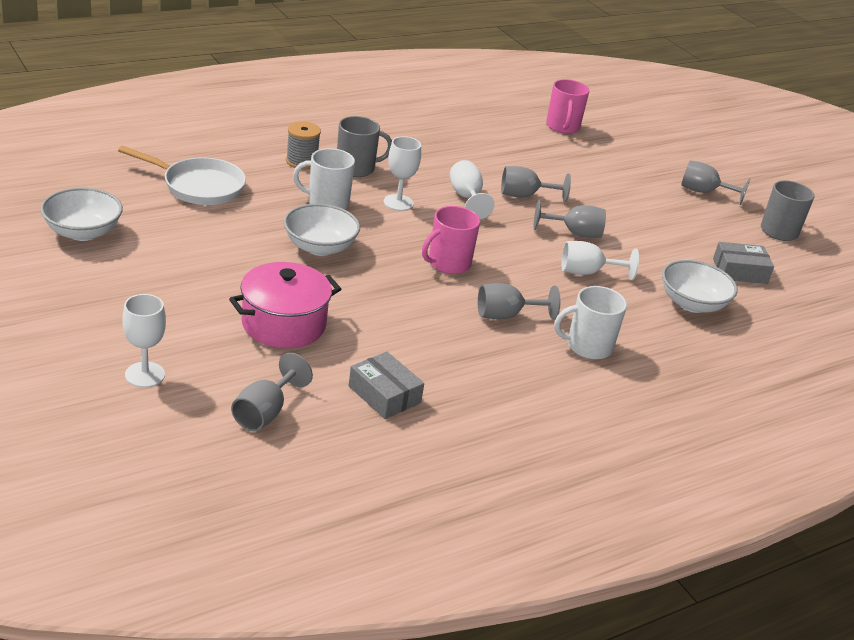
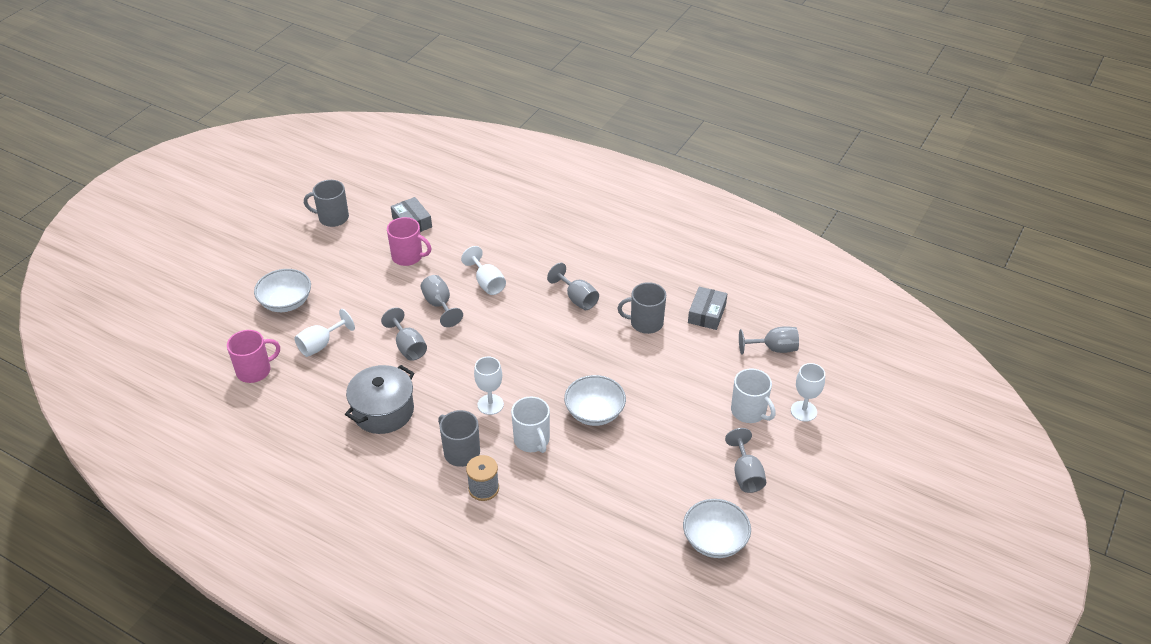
camera: 115 degrees left, 10 degrees up
white pan [118,146,246,205] -> none
pink pot [229,262,341,348] -> none
pink mug [422,206,480,274] -> pink mug moved to [387,217,431,266]
white goblet [450,160,495,219] -> white goblet moved to [294,309,355,357]
white mug [554,286,627,360] -> white mug moved to [731,368,776,423]
white bowl [662,260,738,313] -> white bowl moved to [254,269,311,312]
grey goblet [681,160,751,205] -> grey goblet moved to [725,428,766,493]
none -> grey pot [345,365,414,434]
none -> grey mug [618,282,666,334]

